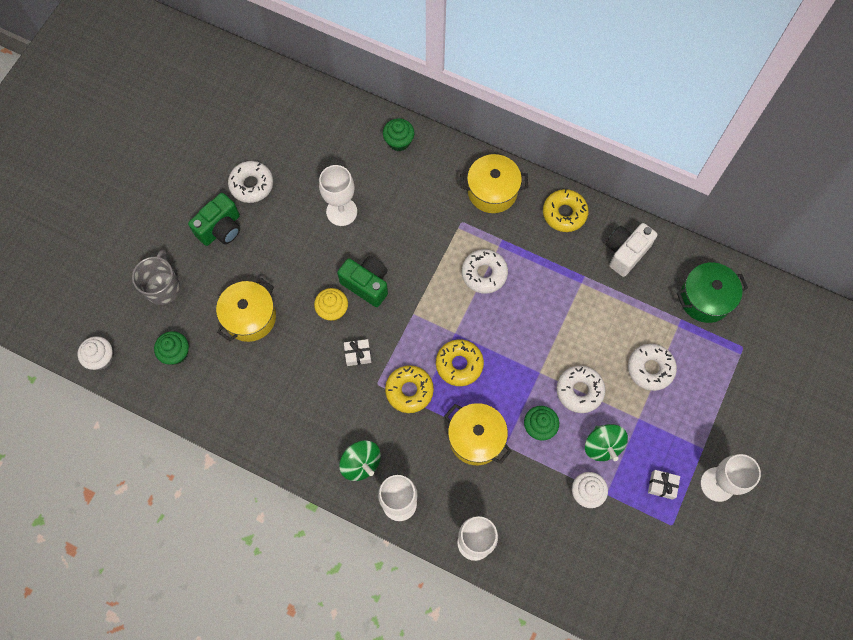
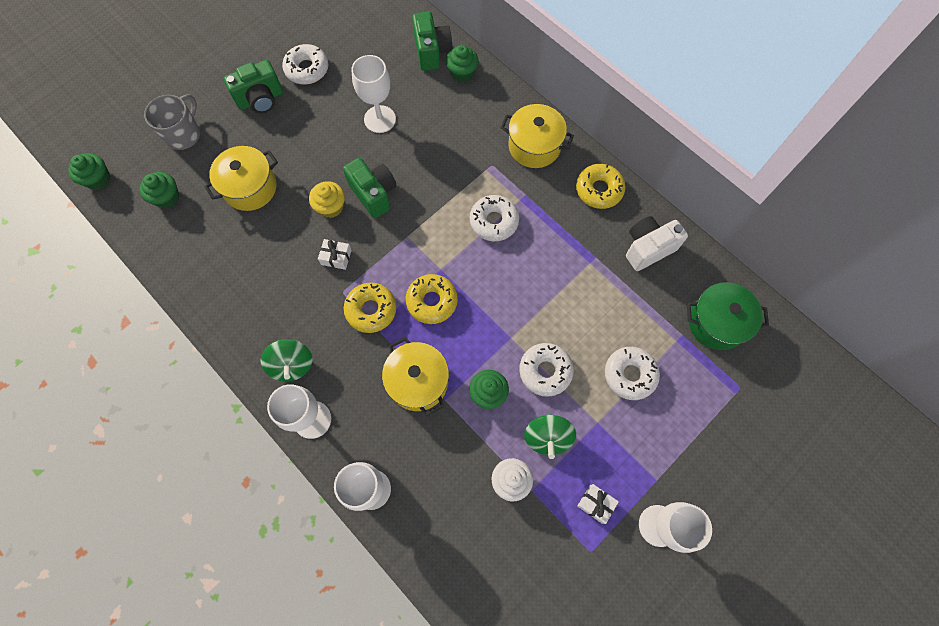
camera: 20 degrees right, 0 degrees up
white cupcake [78,336,113,370] -> green cupcake [68,153,110,190]
none -> green camera [412,11,452,71]

